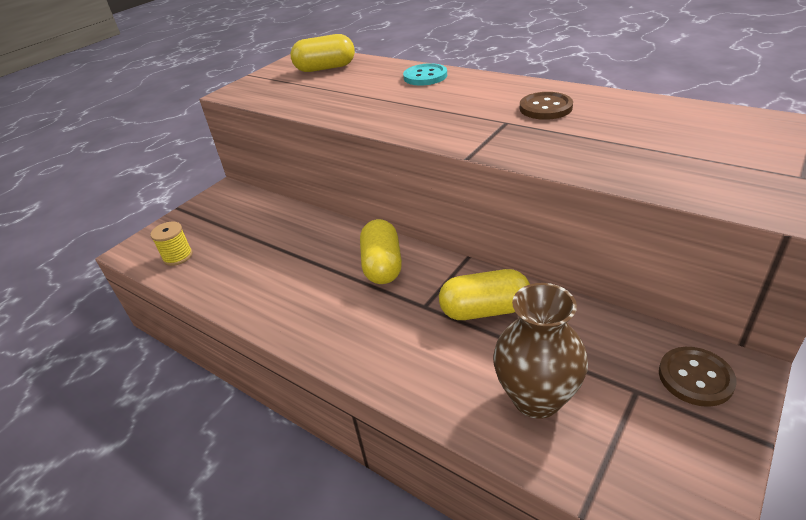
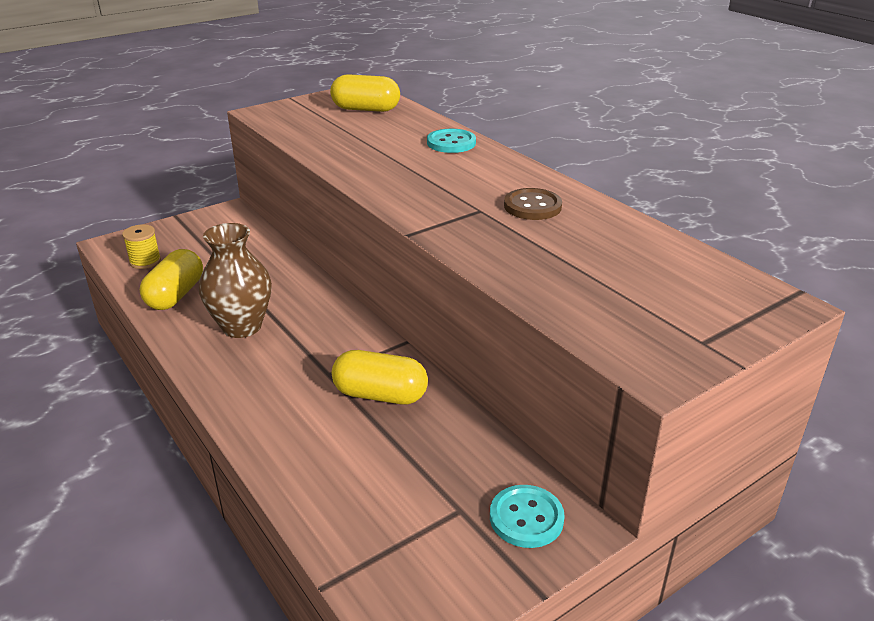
camera: 15 degrees right, 5 degrees down
yellow capsule [360,219,402,284] -> yellow capsule moved to [140,249,203,310]
brown vase [493,283,588,419] -> brown vase moved to [199,223,272,338]
brown button [659,347,737,407] -> turquoise button [490,485,565,548]

